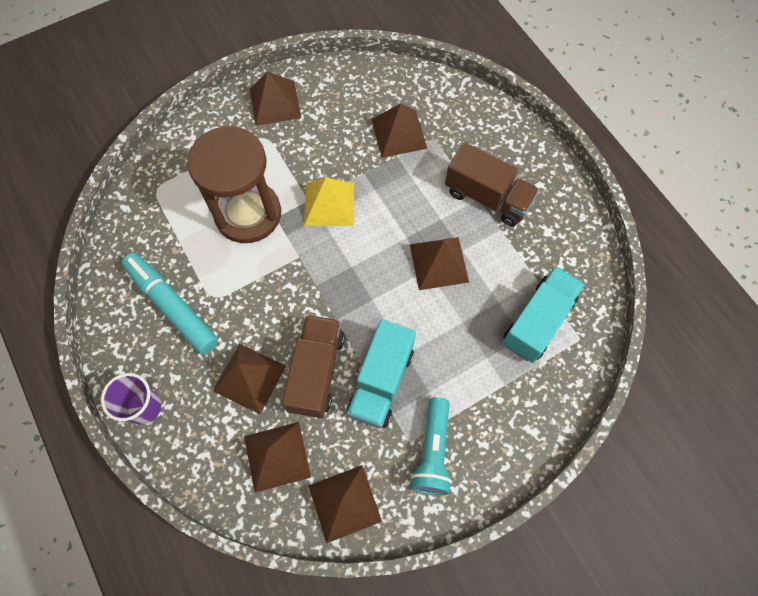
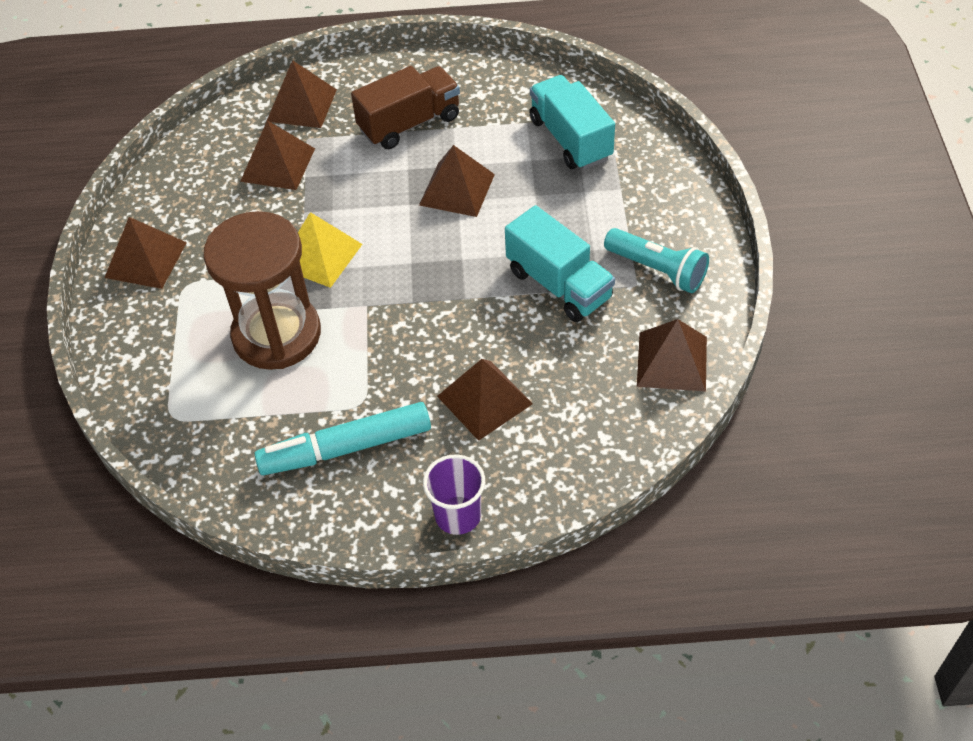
camera: 60 degrees left, 15 degrees down
brown pyramid [244,422,311,493] -> brown pyramid moved to [266,60,337,128]
brown truck [282,315,345,418] -> none

